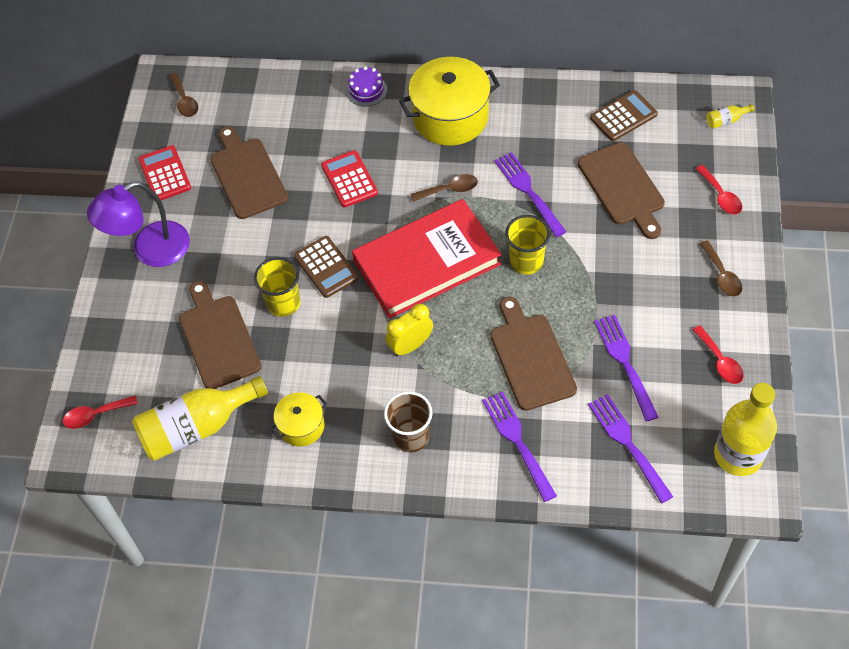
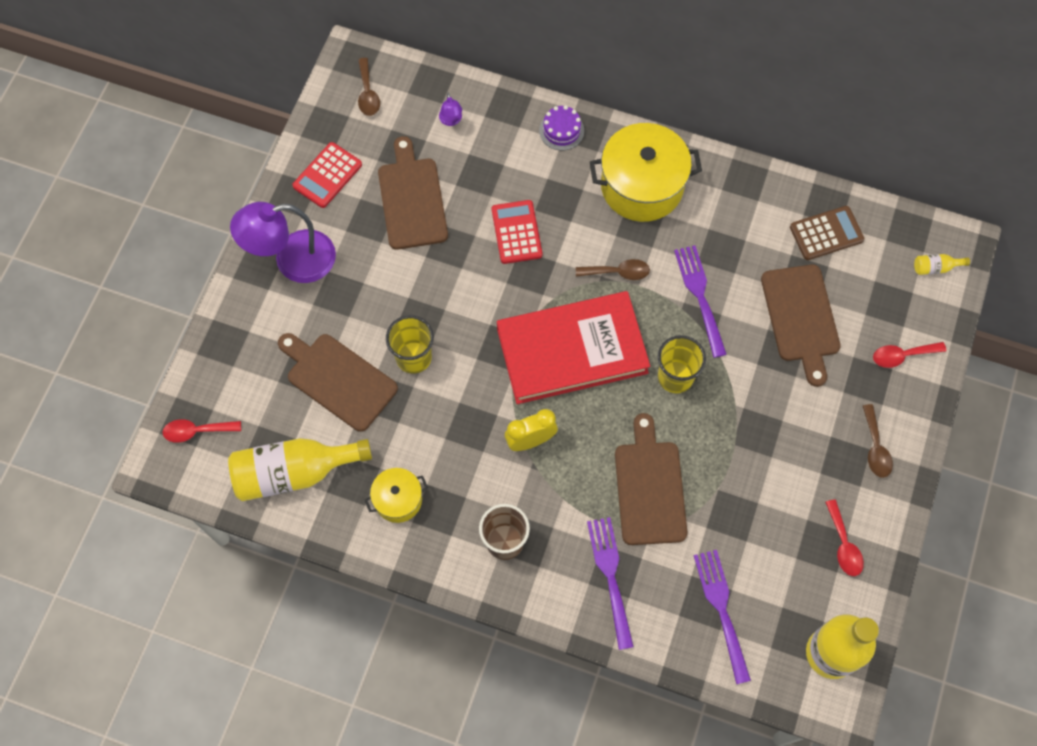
camera: 10 degrees right, 10 degrees up
red calculator [138,145,191,201] -> red calculator turned 135 degrees counterclockwise [292,142,362,208]
brown cutting board [179,281,262,389] -> brown cutting board turned 45 degrees counterclockwise [278,333,398,432]
brown calculator [294,236,359,298] -> none
purple fork [594,315,658,422] -> none
red spoon [696,165,742,215] -> red spoon turned 90 degrees clockwise [873,342,946,368]
none -> purple lamp [439,93,462,126]

